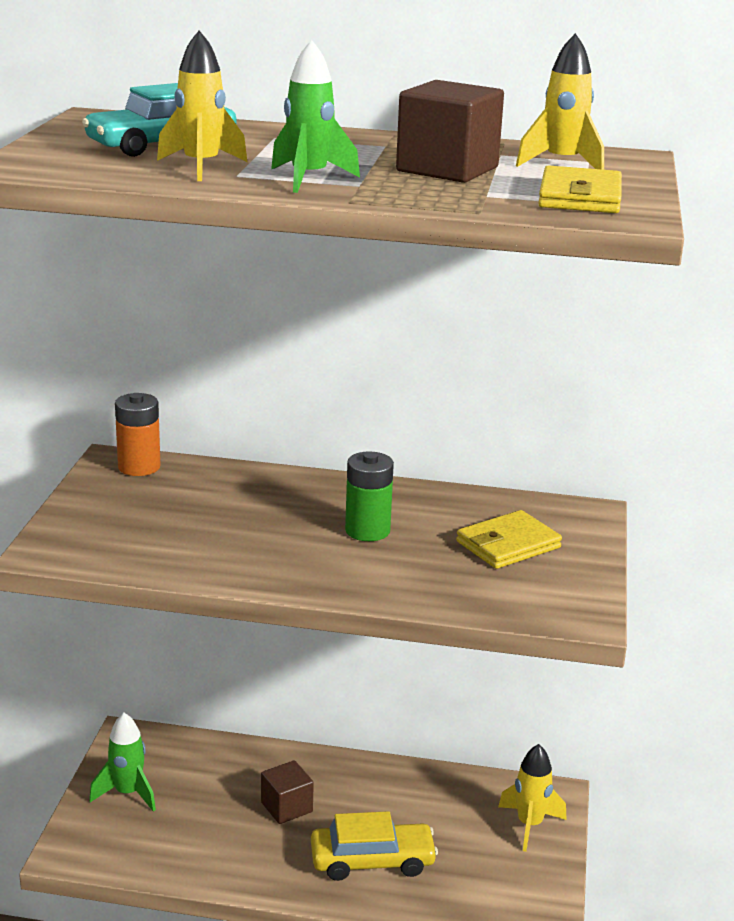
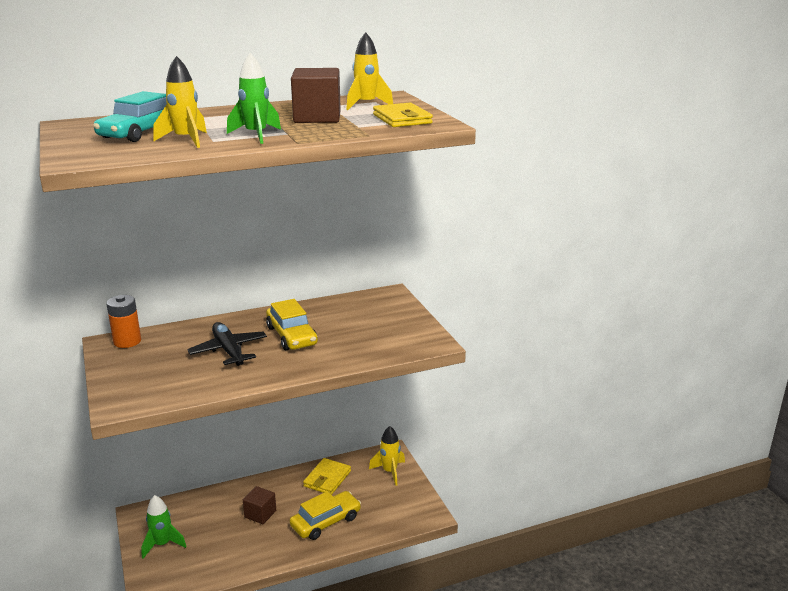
camera: 30 degrees left, 0 degrees up
green battery [345,451,394,541] -> yellow car [266,299,318,350]
yellow wallet [456,510,562,569] -> yellow wallet moved to [303,458,351,495]
none -> black plane [187,322,267,366]

